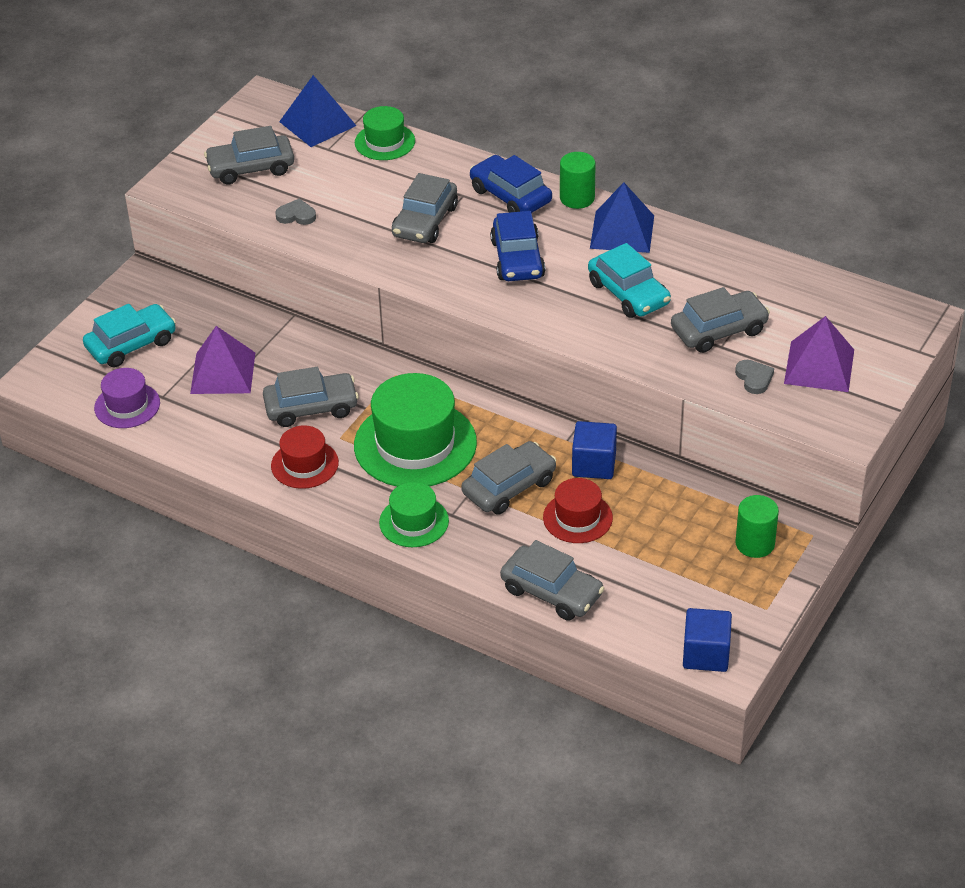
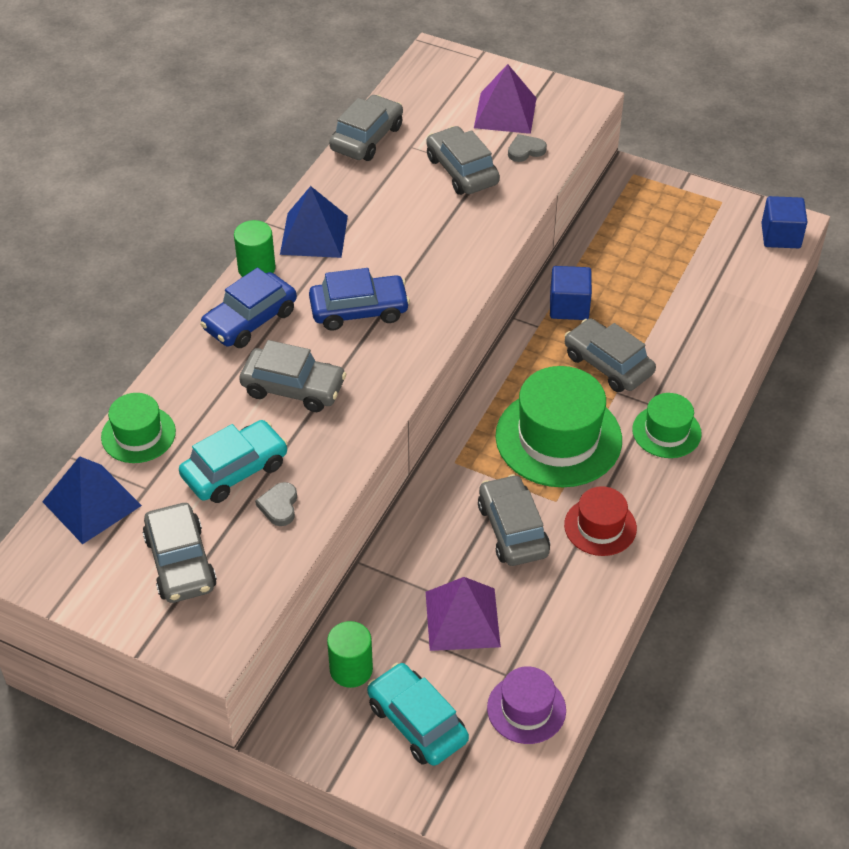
camera: 95 degrees left, 5 degrees up
grey car [500,540,605,620] -> grey car moved to [329,95,403,161]
red hat [543,478,613,543] -> none
turquoise car [588,243,671,318] -> turquoise car moved to [179,420,288,503]
green cylinder [735,495,779,558] -> green cylinder moved to [327,621,373,688]

